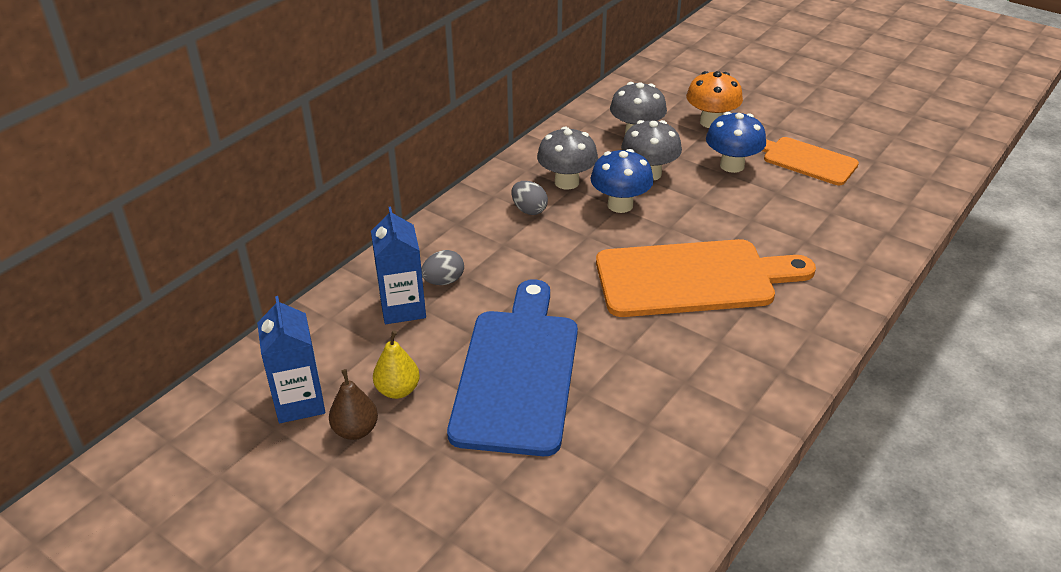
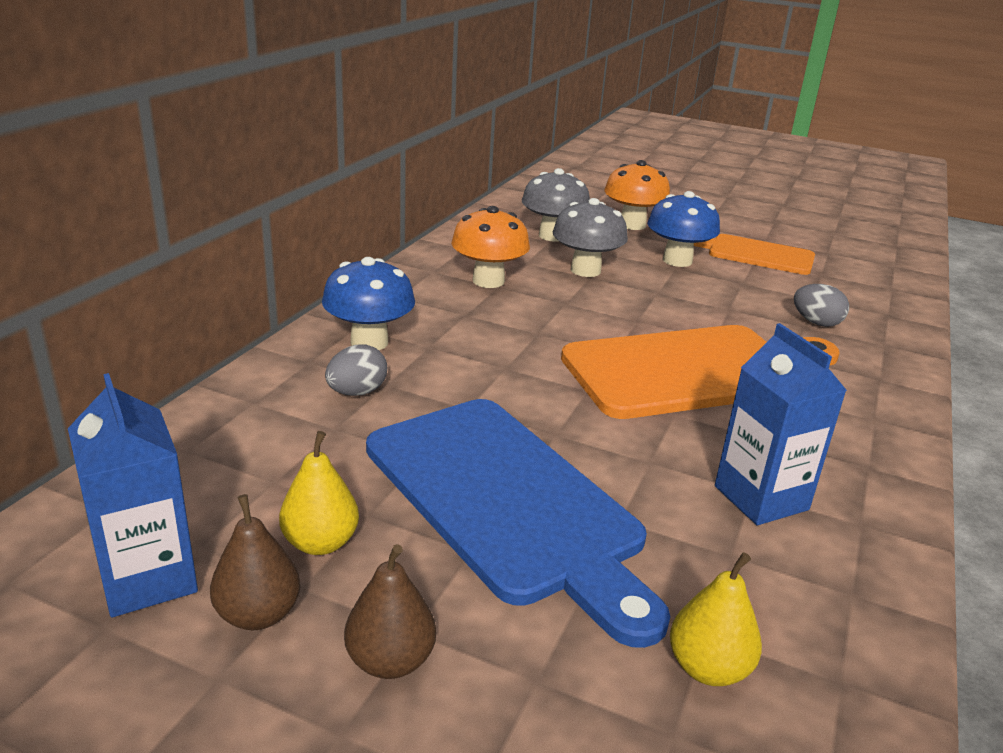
camera: 15 degrees left, 10 degrees down
blue carton [371,207,426,324] -> blue carton moved to [715,323,847,525]
blue cutting board [447,279,578,456] -> blue cutting board turned 150 degrees clockwise [366,399,670,648]
grey egg [511,181,548,215] -> grey egg moved to [794,284,849,327]
grey mushroom [537,127,598,190] -> orange mushroom [451,206,530,288]
blue mushroom [591,149,654,213] -> blue mushroom moved to [322,257,415,350]
none -> brown pear [344,544,436,679]
none -> yellow pear [670,552,762,686]

